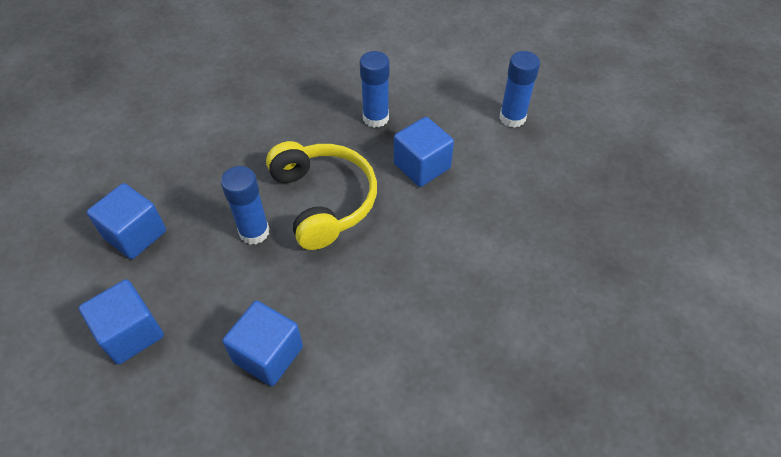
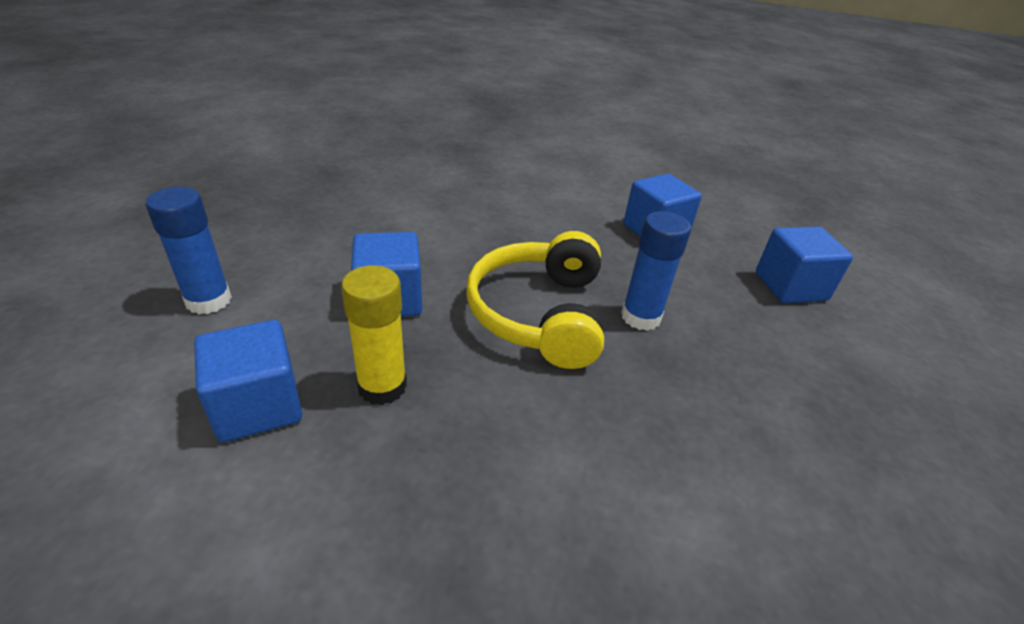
camera: 155 degrees left, 15 degrees down
blue cube [87,183,166,259] -> blue cube moved to [194,320,302,442]
blue glue stick [360,51,390,128] -> yellow glue stick [341,265,407,405]

